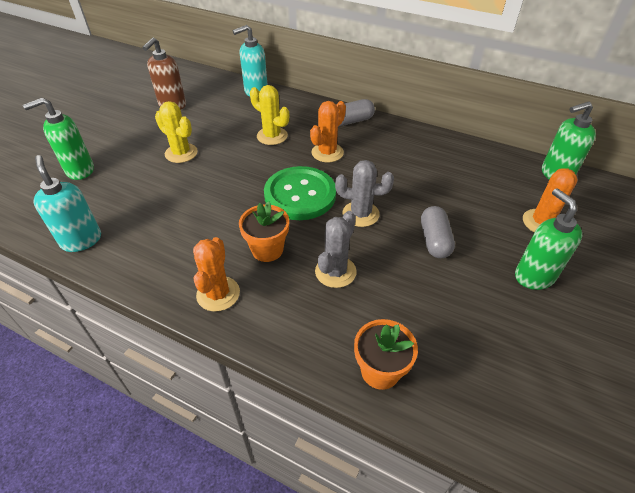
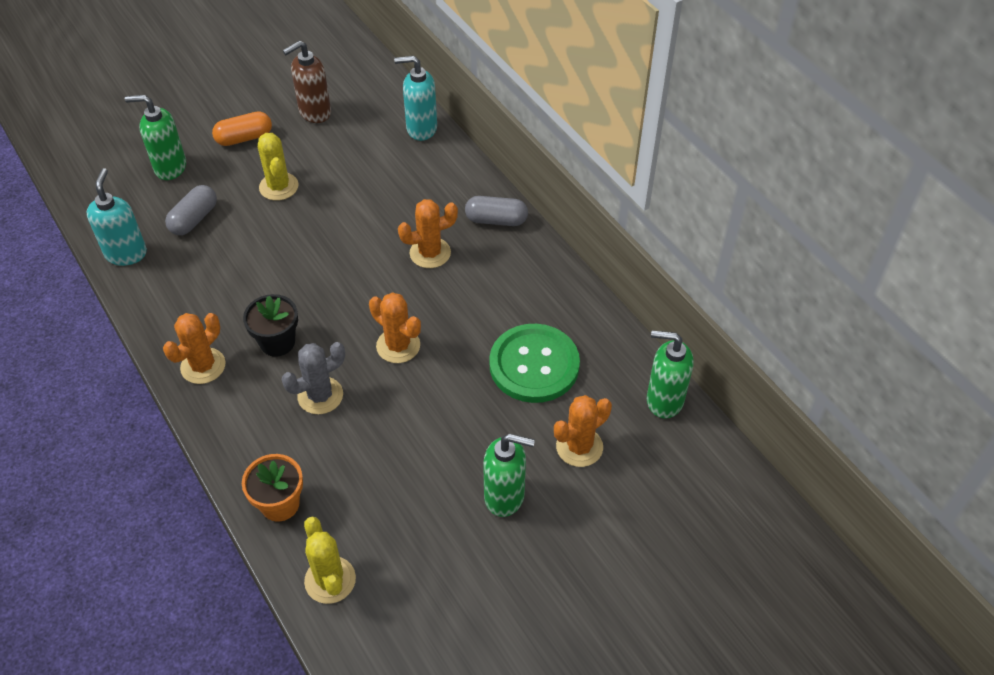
camera: 30 degrees right, 5 degrees up
orange flower pot [239,201,289,262] -> black flower pot [243,294,298,357]
yellow cactus [250,85,289,145] -> yellow cactus moved to [304,517,356,604]
green button [264,166,336,220] -> green button moved to [489,324,580,403]
grey cactus [335,160,394,227] -> orange cactus [369,292,421,363]
grey capsule [421,206,455,258] -> grey capsule moved to [165,185,217,235]
green soap dispenser [515,188,582,290] -> green soap dispenser turned 90 degrees clockwise [483,434,535,517]
none -> orange capsule [212,111,272,146]

